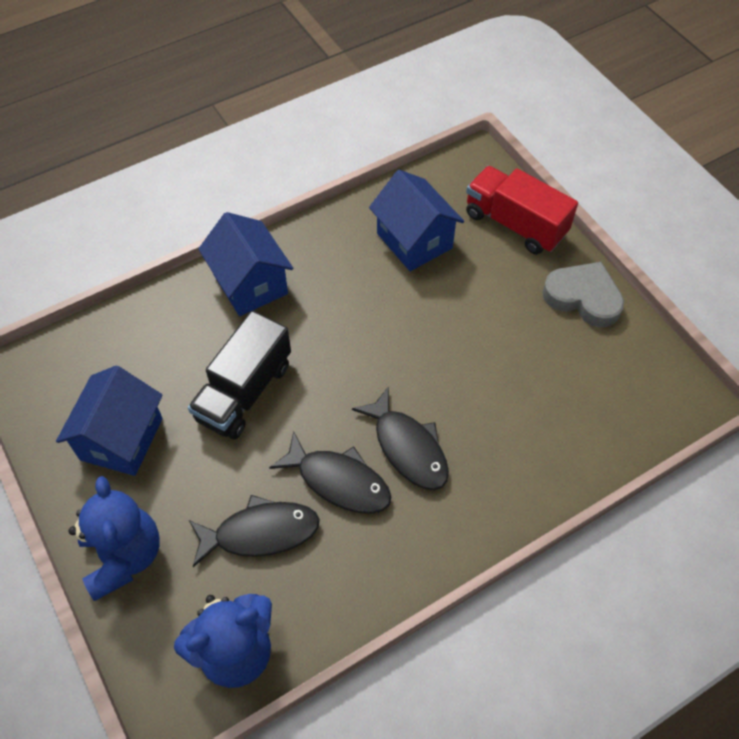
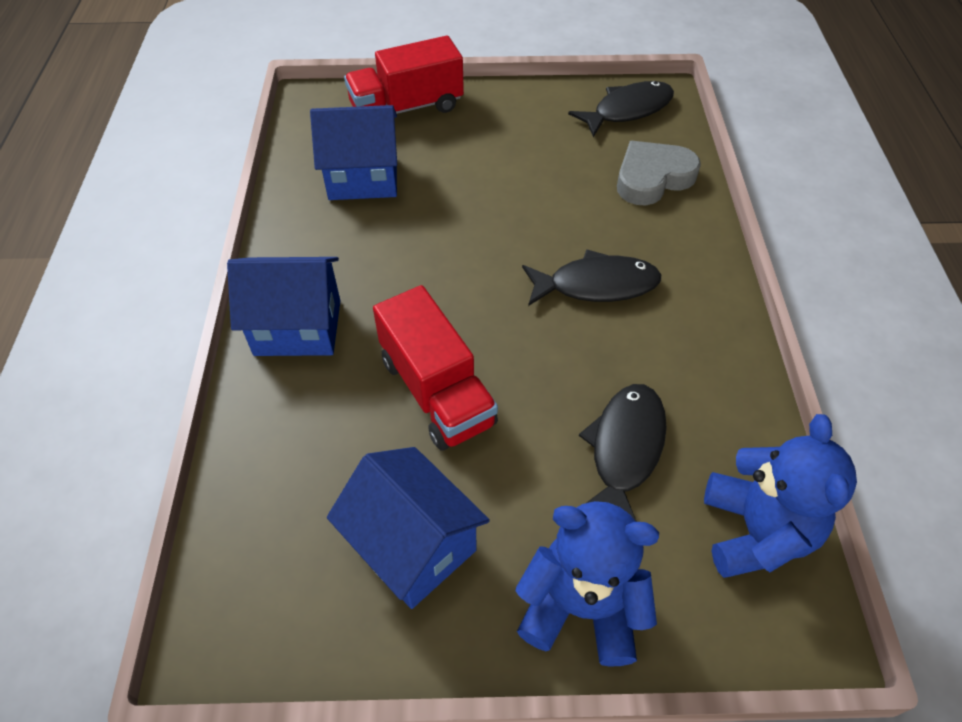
camera: 60 degrees left, 5 degrees down
black truck [188,311,291,439] -> red truck [373,285,498,451]
black fish [269,431,391,514] -> black fish moved to [568,81,674,137]
grey heart [542,262,624,327] -> grey heart moved to [617,141,701,205]

